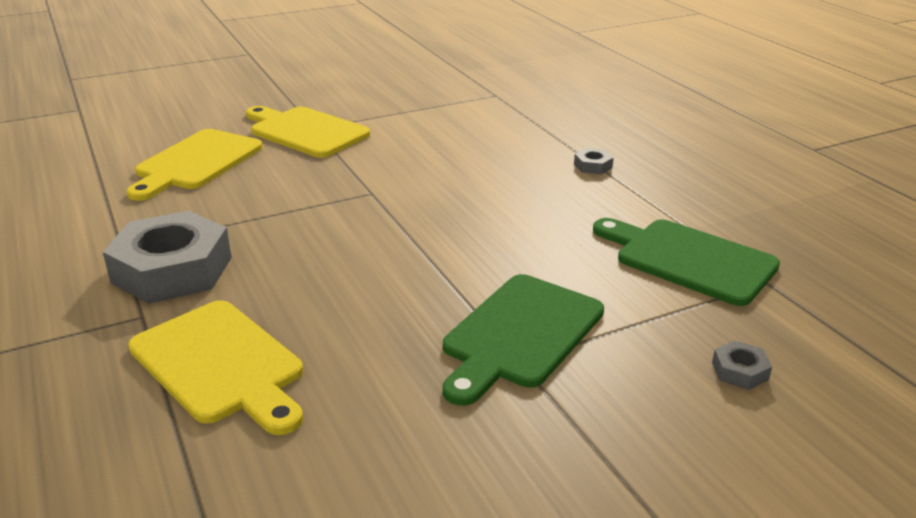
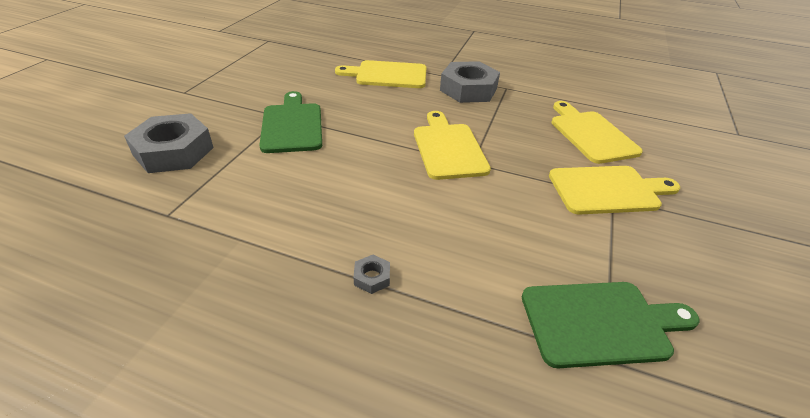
camera: 135 degrees right, 10 degrees up
green cutting board [593,218,780,306] -> green cutting board moved to [522,282,700,368]
grey nut [712,341,772,390] -> grey nut [124,113,214,173], size x2.47
none -> yellow cutting board [414,111,491,180]

